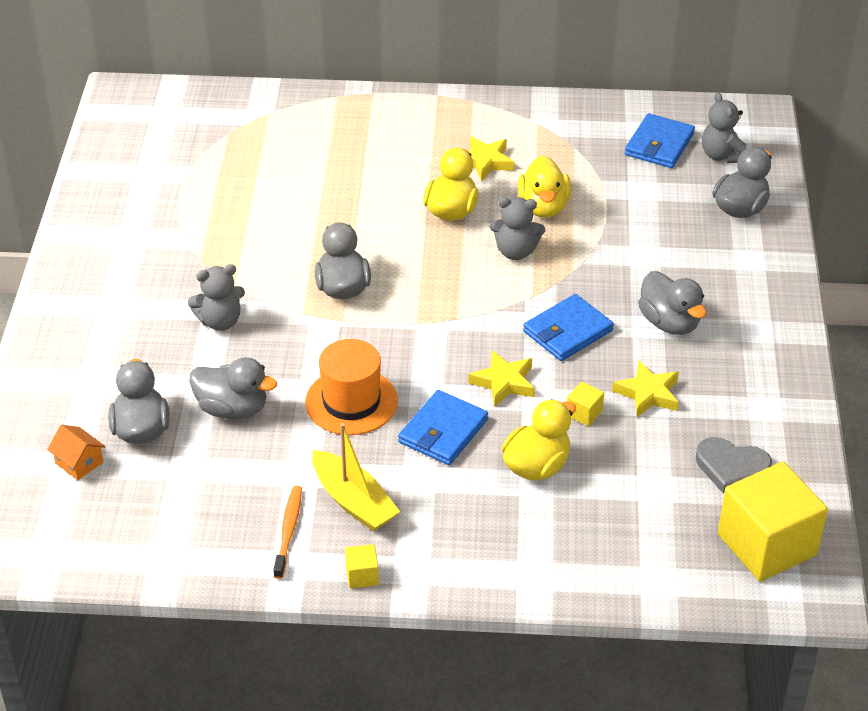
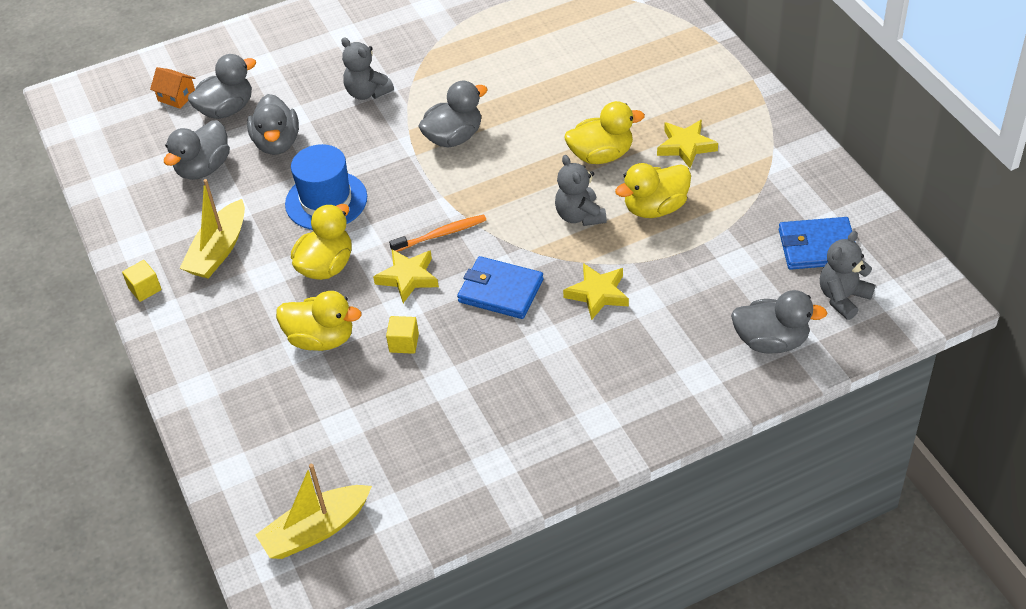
camera: 65 degrees right, 5 degrees up
orange house [47,425,105,480] -> orange house turned 75 degrees counterclockwise [150,67,196,109]
orange toothbrush [273,485,302,579] -> orange toothbrush moved to [389,214,486,252]
orange hat [305,339,398,435] -> blue hat [285,144,367,230]
blue wallet [398,390,488,465] -> yellow duck [291,204,352,280]
yellow star [612,361,679,418] -> yellow star moved to [563,263,629,320]
grey duck [638,271,706,335] -> grey duck moved to [164,120,230,180]
grey heart [696,437,772,493] -> none
yellow cube [718,462,828,581] -> yellow boat [256,464,372,559]

